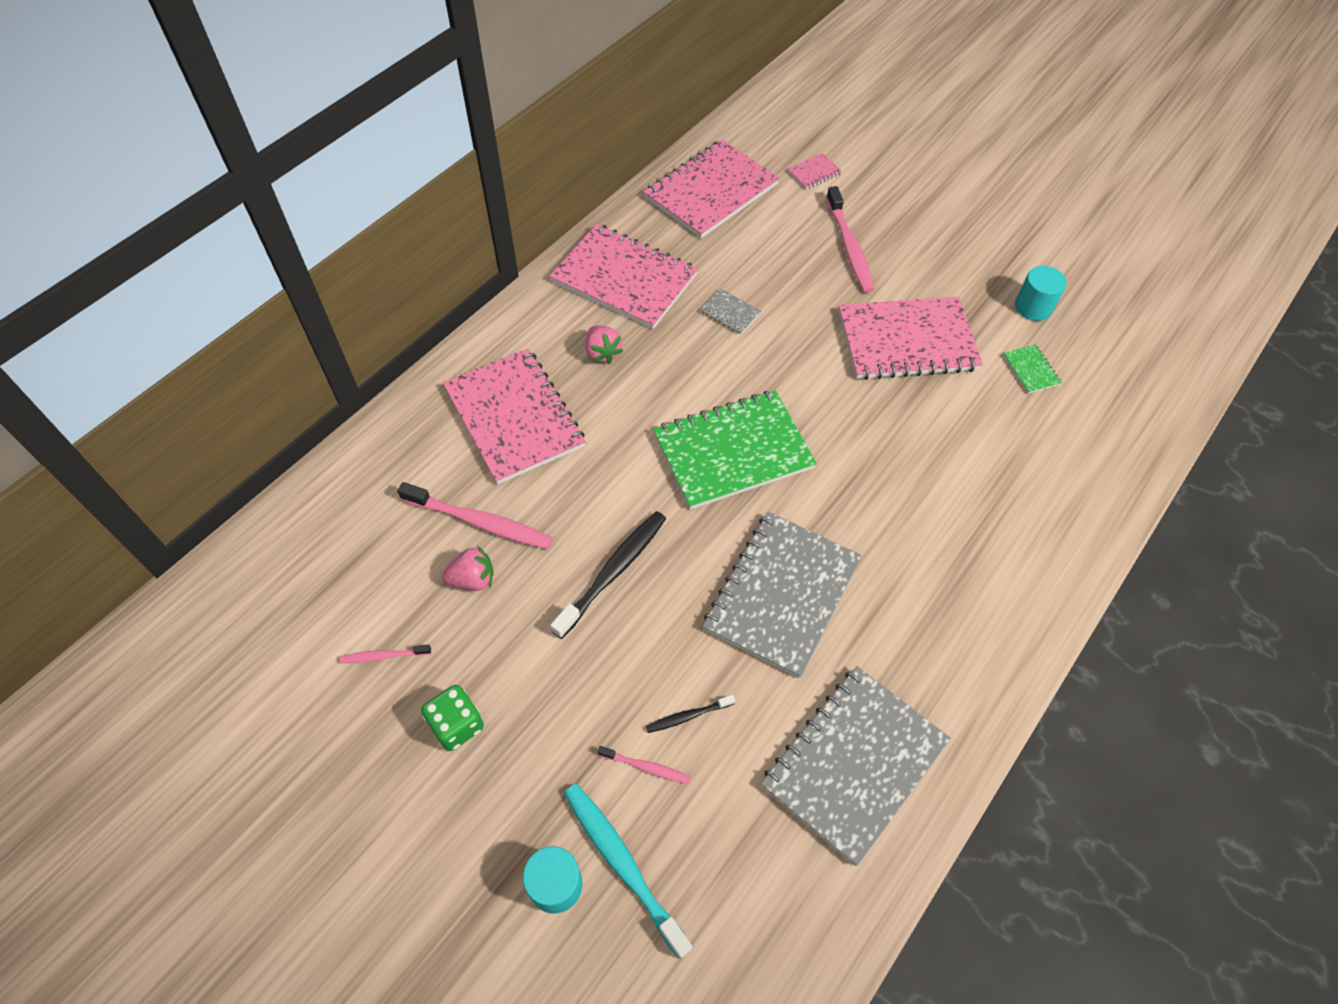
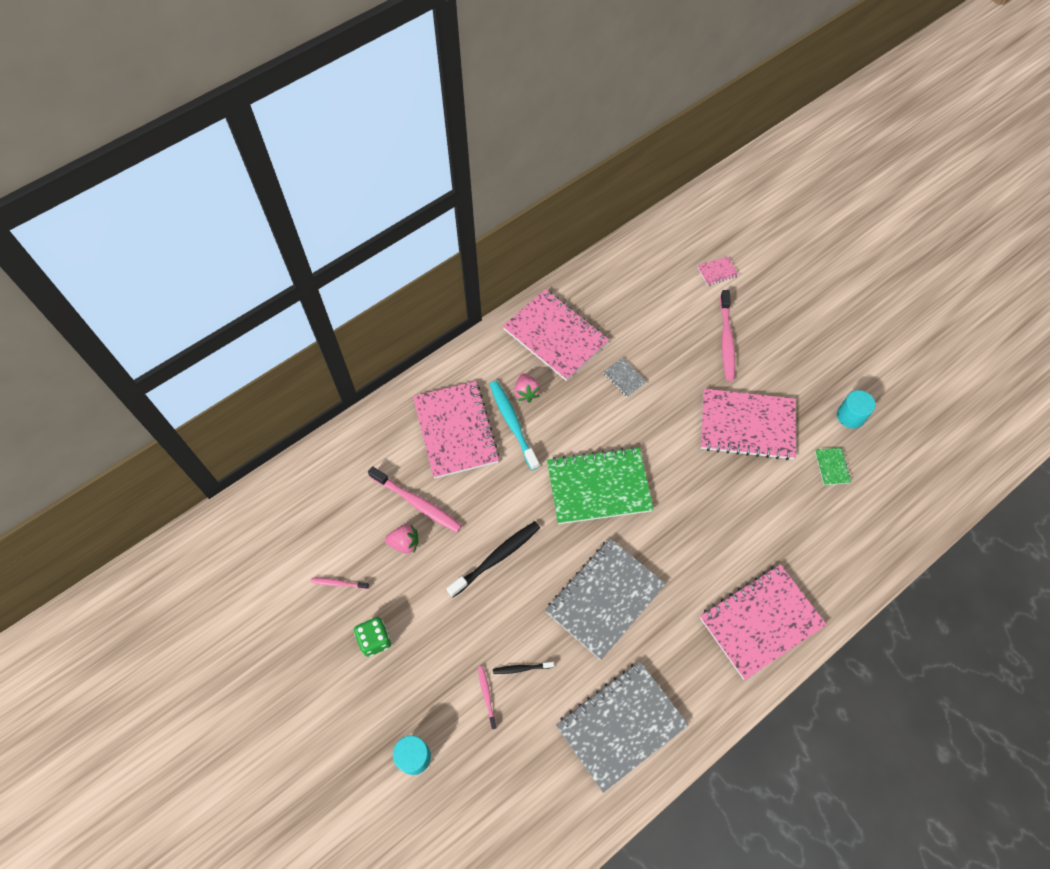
camera: 15 degrees right, 5 degrees up
turquoise toothbrush [564,784,692,959] -> turquoise toothbrush moved to [490,381,539,470]
pink toothbrush [598,746,690,784] -> pink toothbrush turned 135 degrees counterclockwise [478,666,497,729]
pink notebook [643,139,780,238] -> pink notebook moved to [700,564,827,680]

